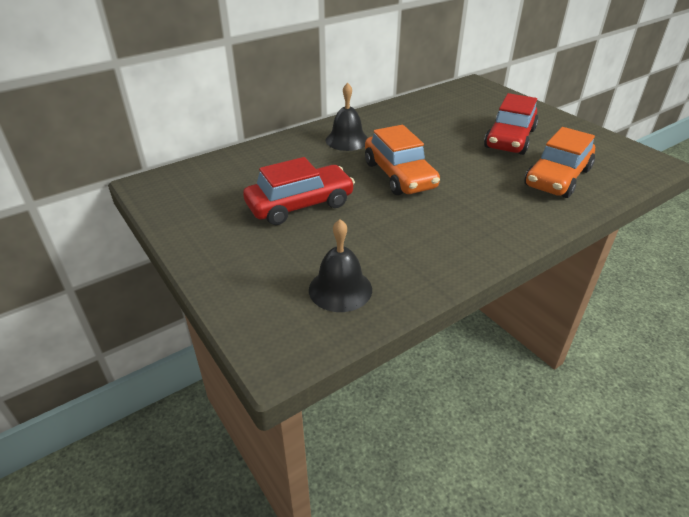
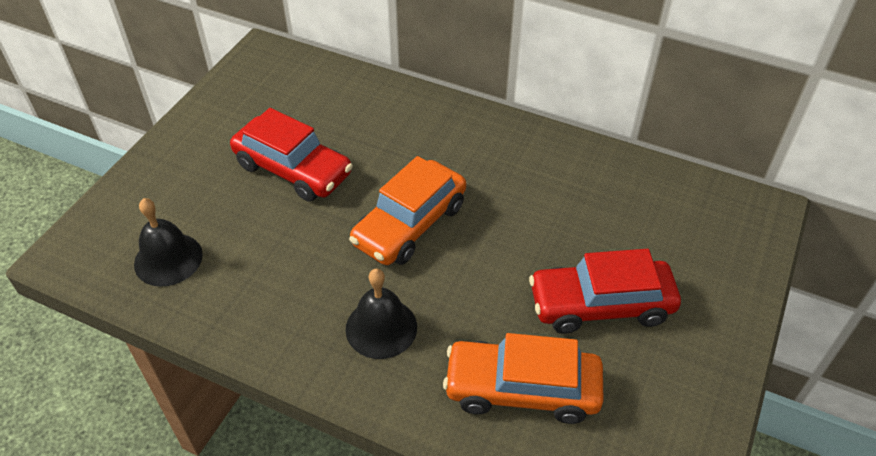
camera: 60 degrees right, 10 degrees up
black bell [326,83,368,151] -> black bell moved to [346,269,417,359]

